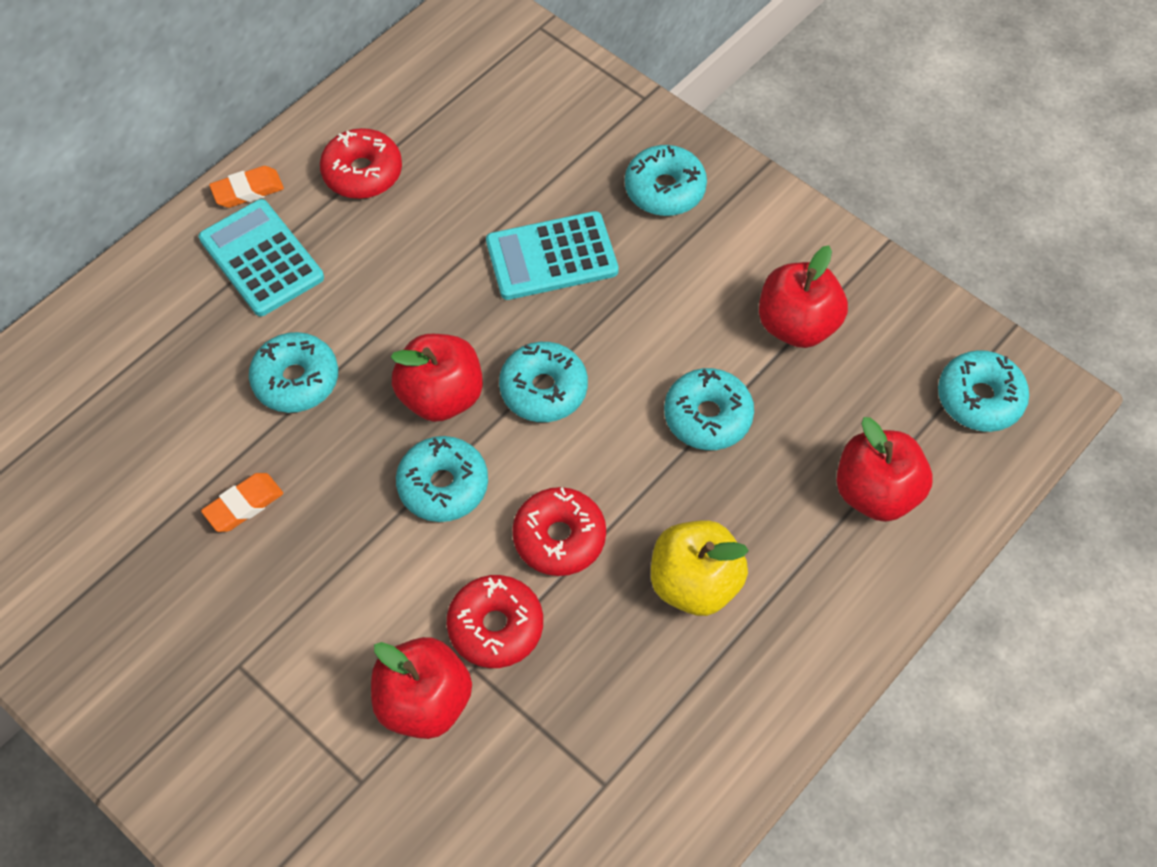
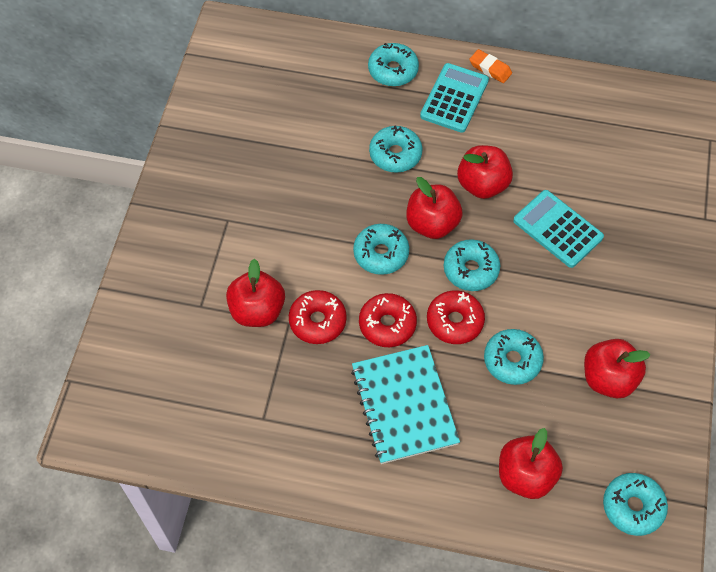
camera: 60 degrees right, 0 degrees up
orange eraser [201,473,283,532] -> none
red donut [320,128,402,199] -> red donut moved to [427,290,485,344]
turquoise donut [625,145,707,216] -> turquoise donut moved to [368,43,419,86]
yellow apple [651,520,749,616] -> turquoise notebook [351,345,460,464]
none -> red apple [457,145,513,199]

